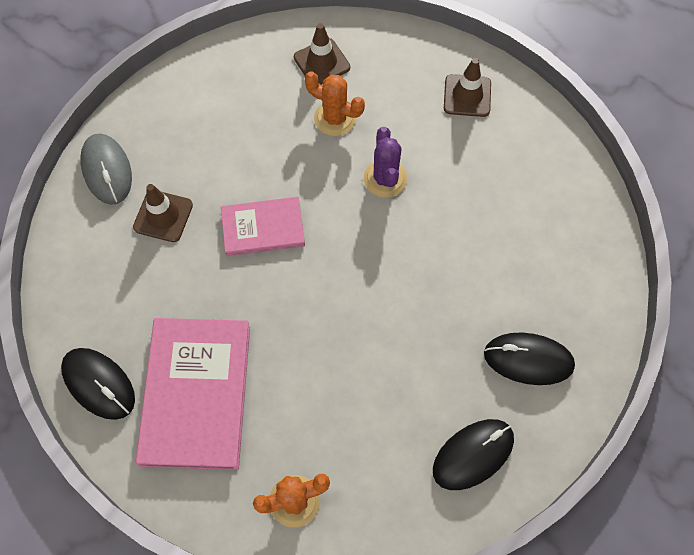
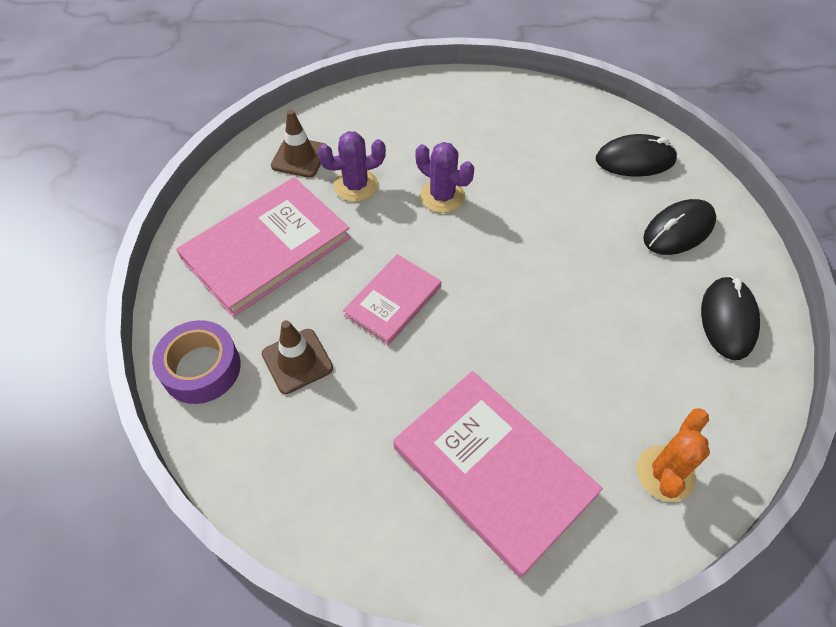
camera: 45 degrees left, 10 degrees down
black mouse [61,348,135,420] -> black mouse moved to [596,134,678,177]
grey mouse [80,134,132,205] -> purple tape [152,320,241,404]
orange cactus [305,71,365,136] -> purple cactus [318,131,386,202]
brown traffic cone [444,58,491,117] -> none
none -> pink book [176,177,351,317]

